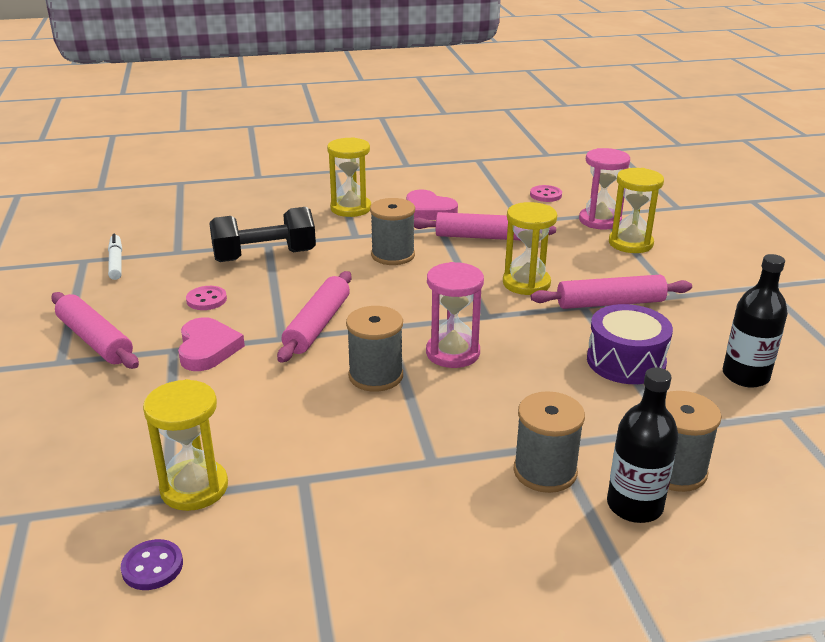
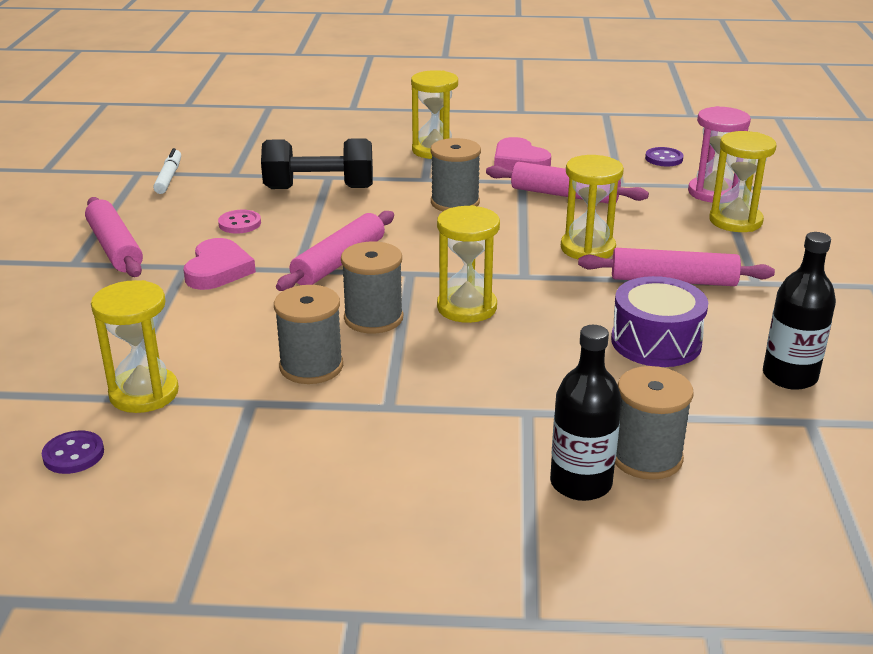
camera: 15 degrees right, 0 degrees up
pink hourglass [426,262,484,368] -> yellow hourglass [437,205,500,323]
grey spool [514,391,585,493] -> grey spool moved to [274,285,343,384]
pink button [530,185,562,202] -> purple button [645,147,684,166]

